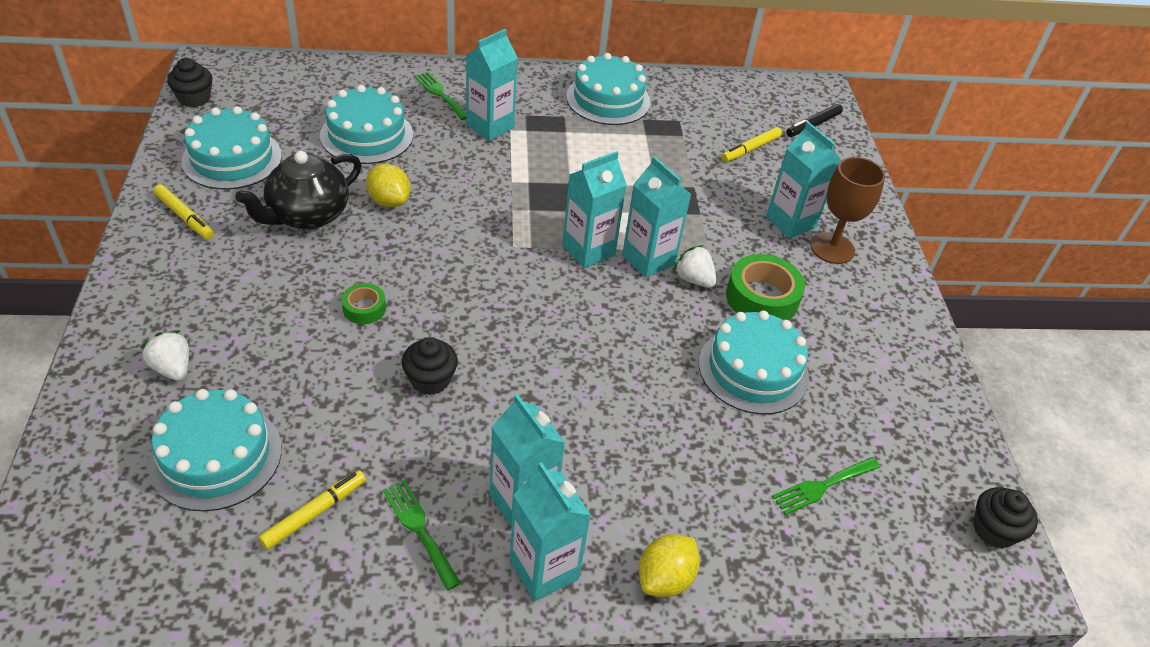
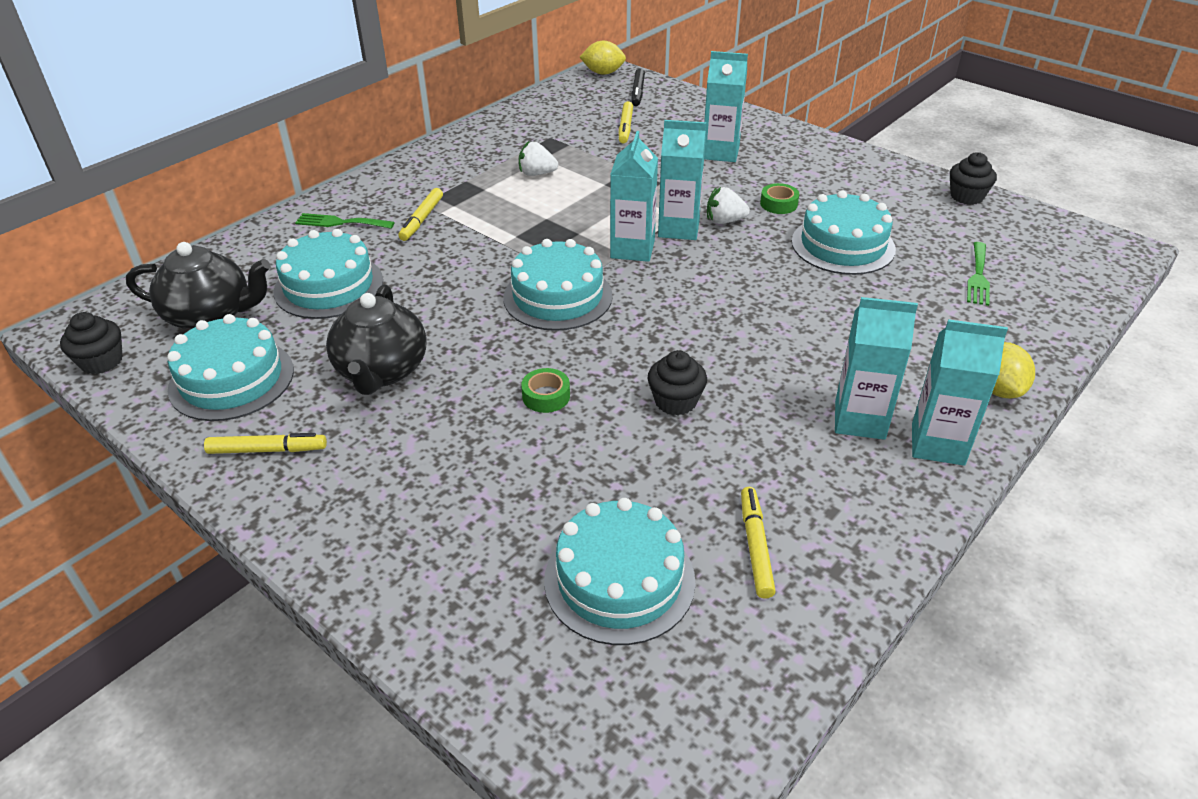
camera: 40 degrees left, 5 degrees down
white strawberry [141,330,189,381] -> white strawberry moved to [519,141,558,176]
yellow lemon [366,163,411,207] -> yellow lemon moved to [580,40,626,75]
green fork [383,480,461,590] -> none
turquoise carton [466,29,518,141] -> yellow marker [398,188,443,241]
turquoise cake [566,53,651,125] -> turquoise cake moved to [503,239,613,331]
green tape [726,254,805,320] -> green tape [760,183,799,214], size x0.55
brown goblet [810,157,885,264] -> none
black cupcake [974,487,1038,549] -> black cupcake moved to [950,152,997,205]
none -> black teapot [126,242,271,330]

